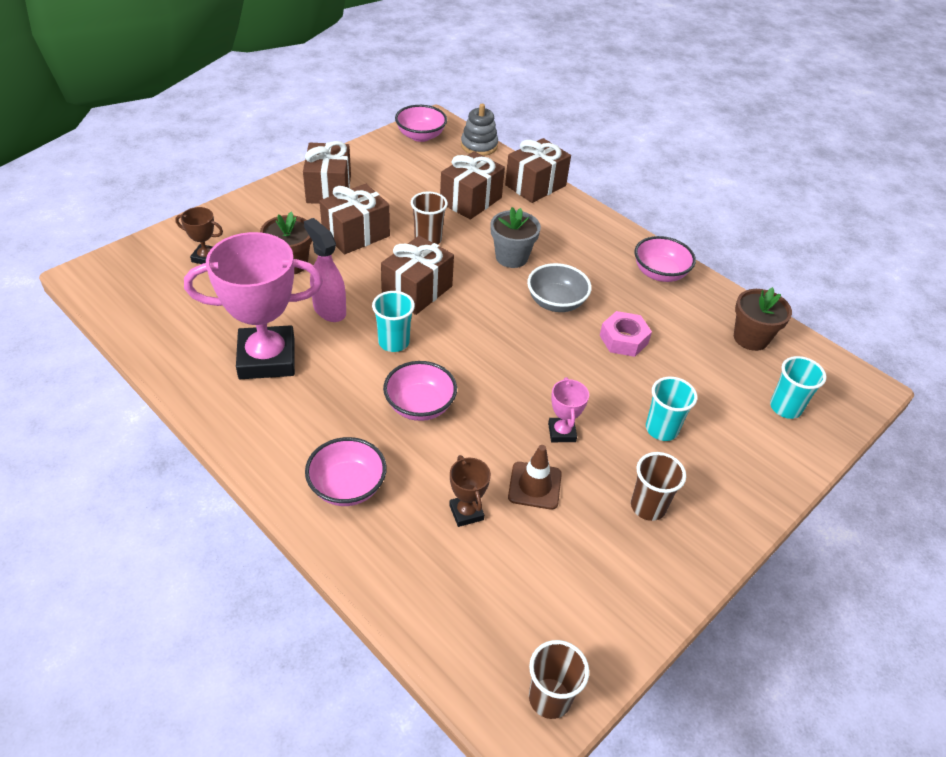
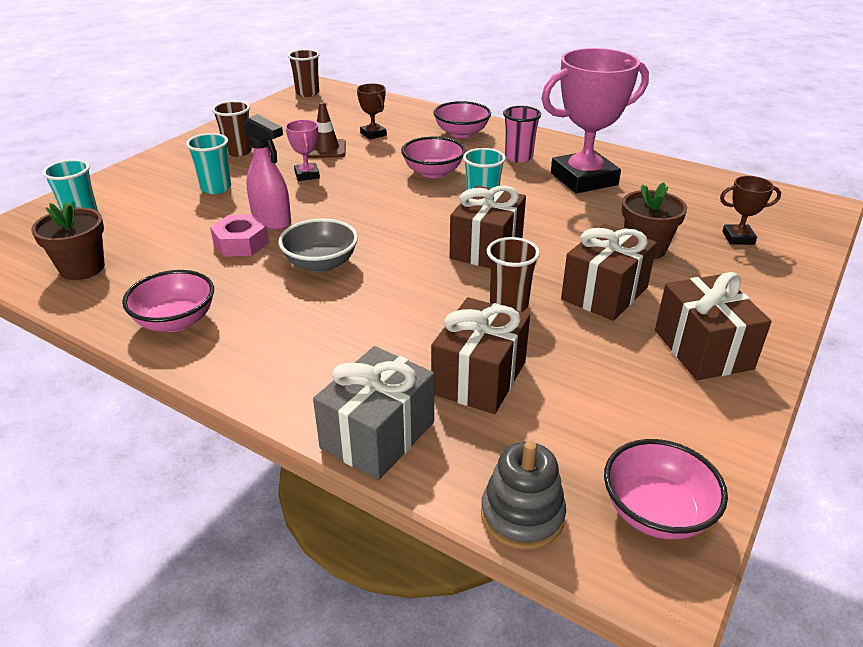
camera: 170 degrees right, 10 degrees down
pink spray bottle [304,218,346,322] -> pink spray bottle moved to [243,114,291,230]
grey flower pot [491,207,541,268] -> none
brown gift [505,138,571,203] -> grey gift [313,346,434,480]
none -> pink cup [503,106,541,163]

